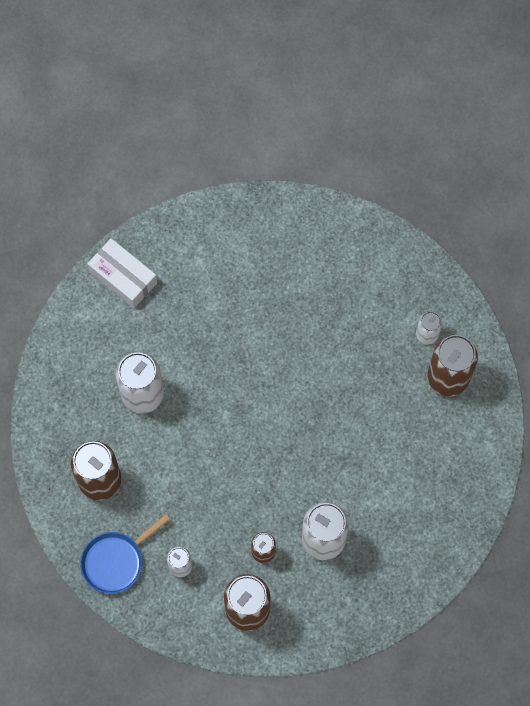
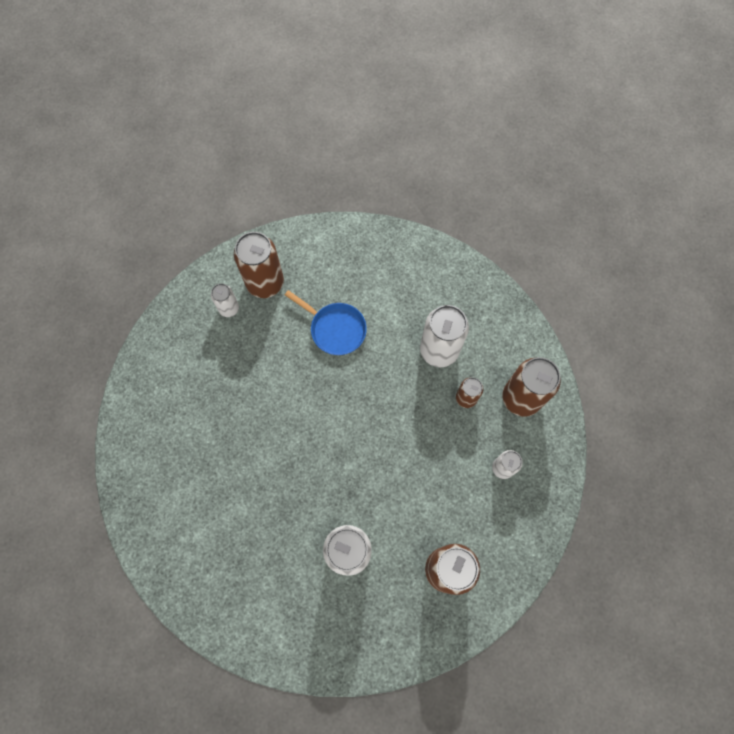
camera: 105 degrees left, 0 degrees up
blue pan [80,514,170,594] -> blue pan moved to [285,290,367,355]
white box [87,238,157,308] -> none

